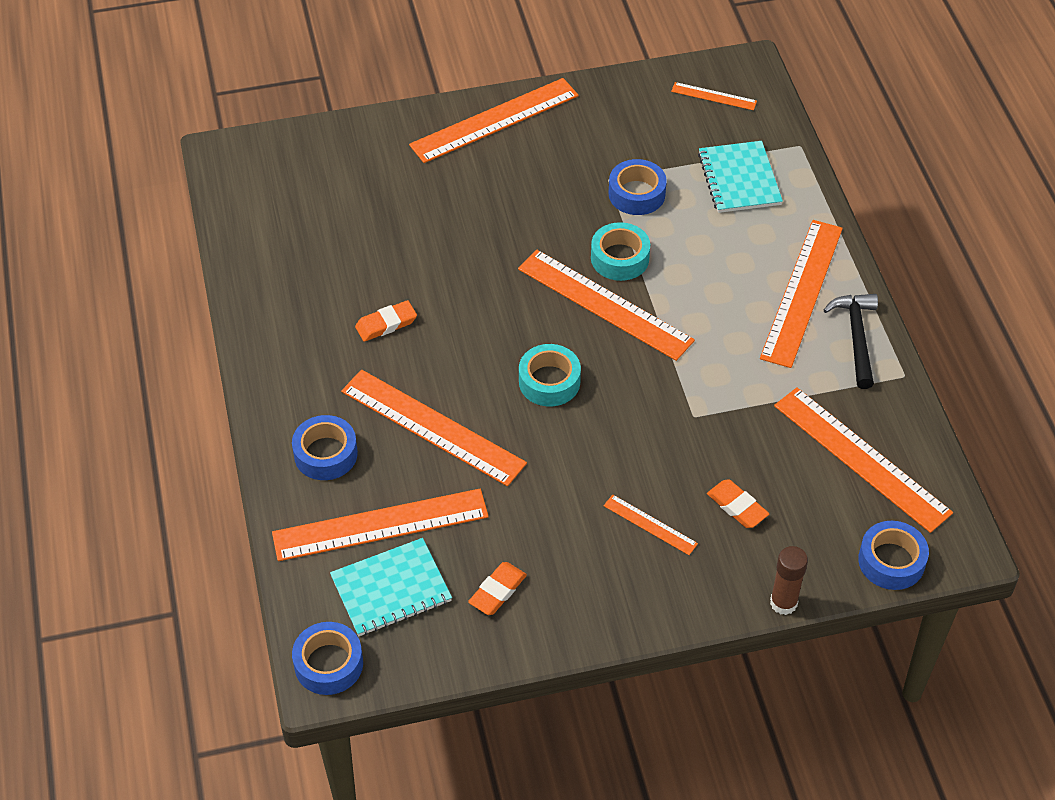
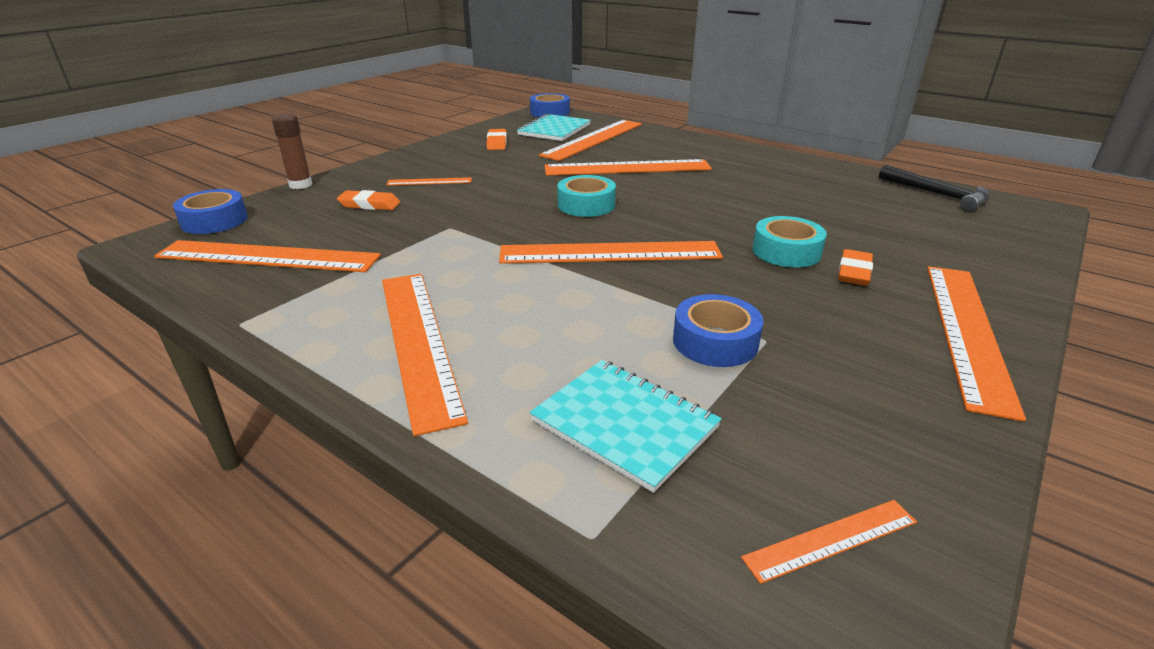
camera: 140 degrees right, 20 degrees down
blue tape [292,415,358,480] -> none
orange eraser [355,300,417,342] -> orange eraser moved to [838,249,873,286]
turquoise tape [591,222,650,281] -> turquoise tape moved to [753,216,827,268]
black hammer [824,294,878,389] -> black hammer moved to [879,165,990,211]

